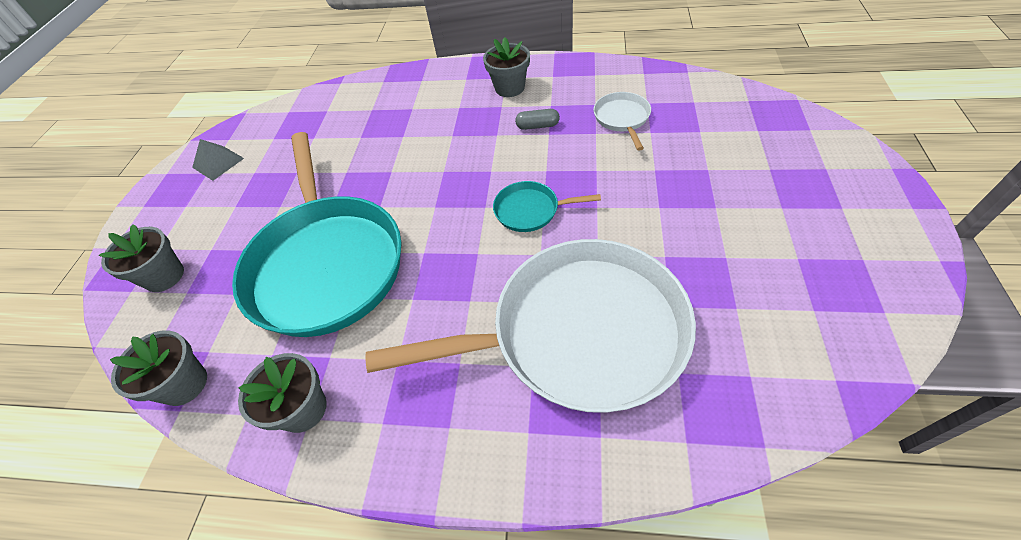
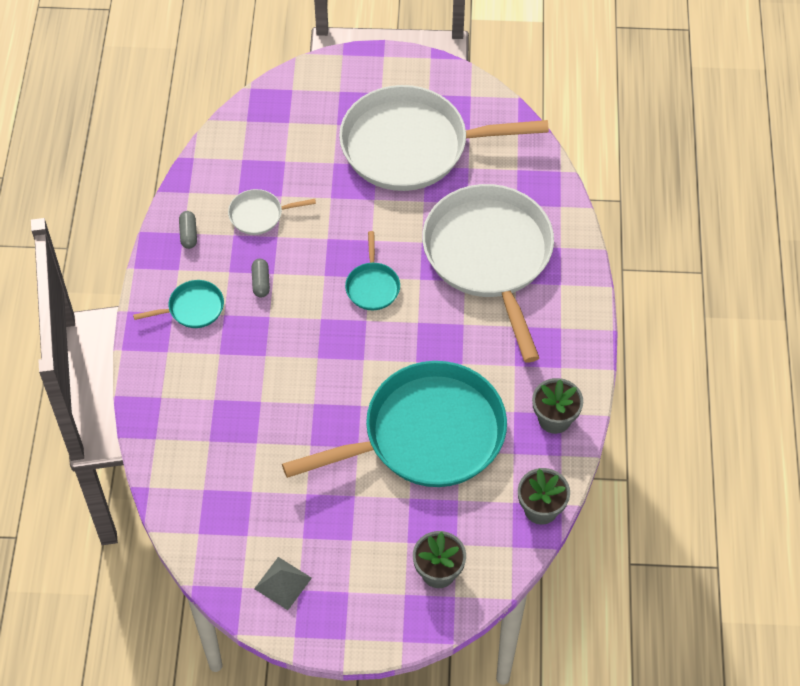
camera: 100 degrees left, 5 degrees up
grey flower pot [483,37,530,97] -> turquoise pan [133,280,224,328]
none -> grey capsule [179,211,197,249]
none -> white pan [339,85,549,191]

